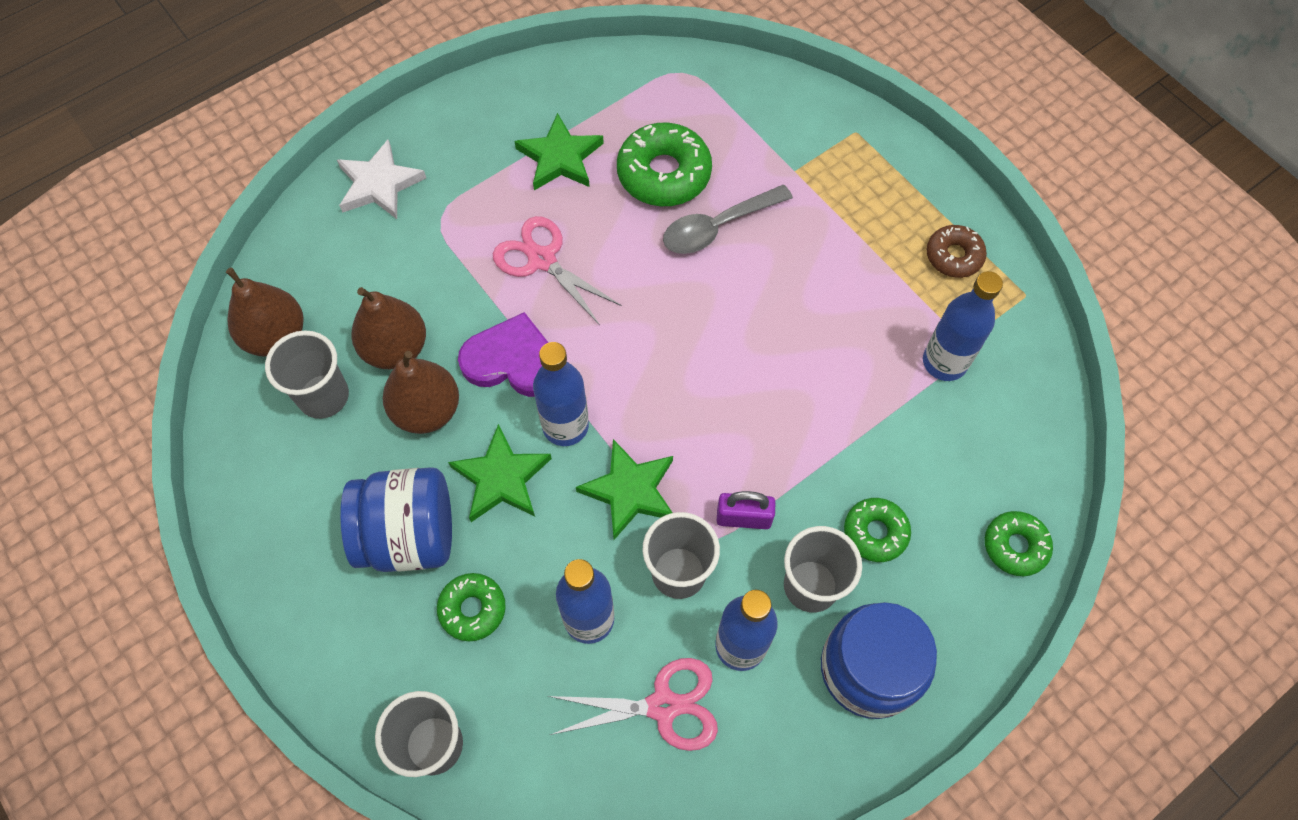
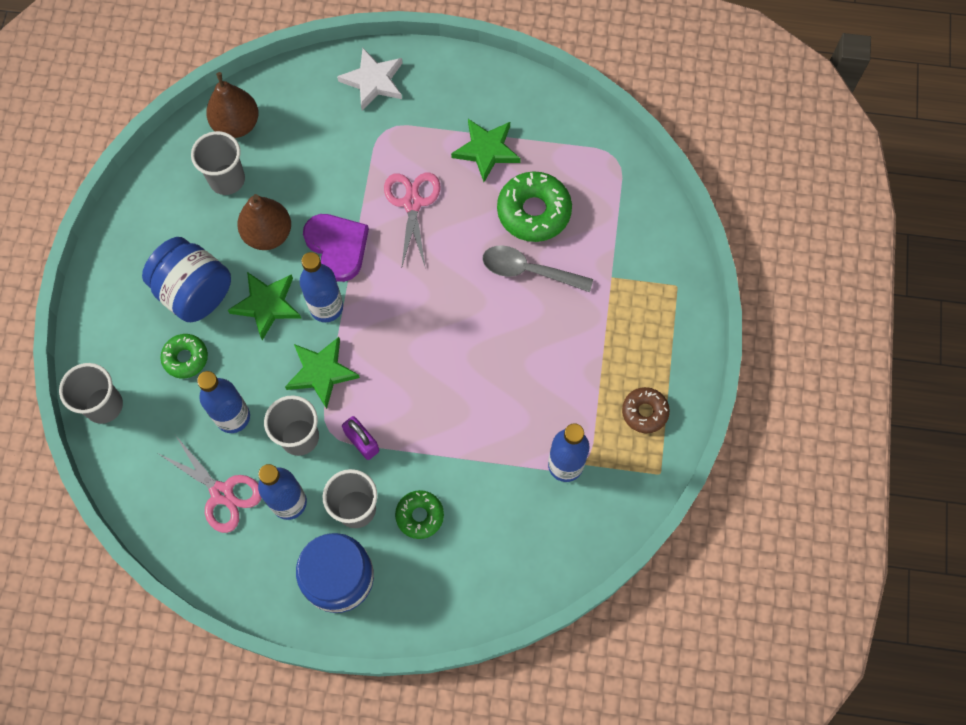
camera: 45 degrees right, 5 degrees up
brown pear [351,287,426,369] -> none
green donut [985,511,1053,576] -> none

